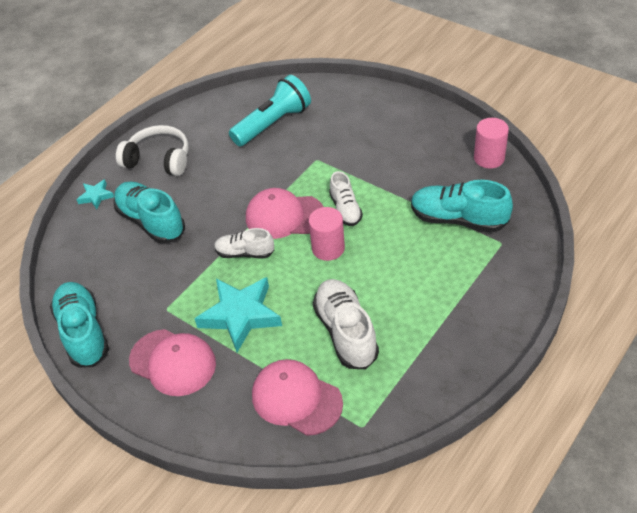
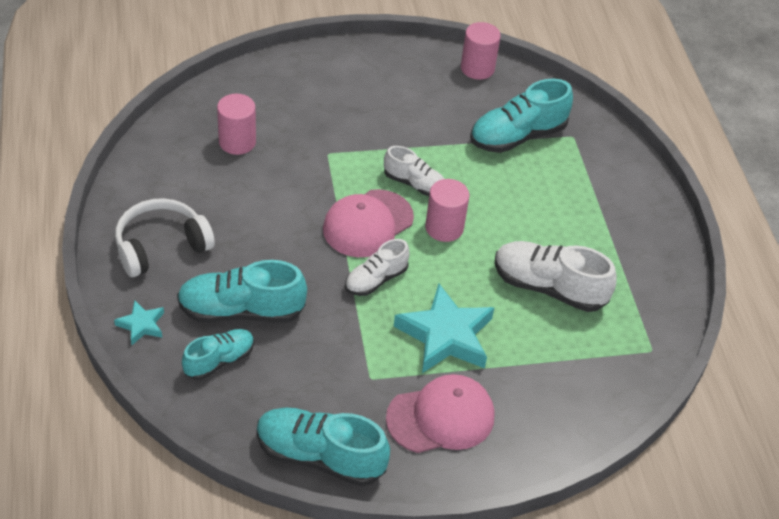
camera: 55 degrees left, 0 degrees up
turquoise flashlight [229,75,311,146] -> pink cylinder [217,94,256,155]
pink cap [252,359,343,436] -> none
none -> turquoise shoe [182,329,254,380]

